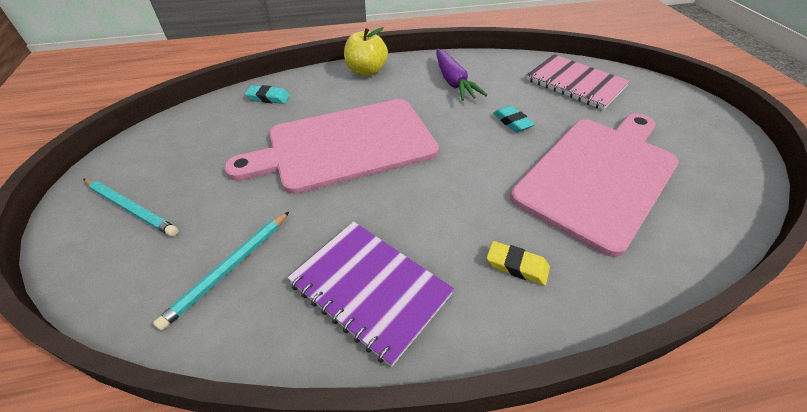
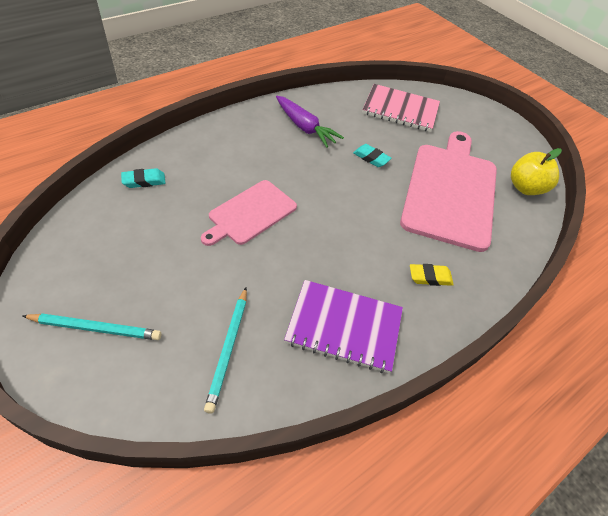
camera: 30 degrees left, 5 degrees up
pink cutting board [224,99,439,194] -> pink cutting board [201,180,297,246], size x0.57
yellow apple [344,27,388,76] -> yellow apple moved to [511,148,562,195]

